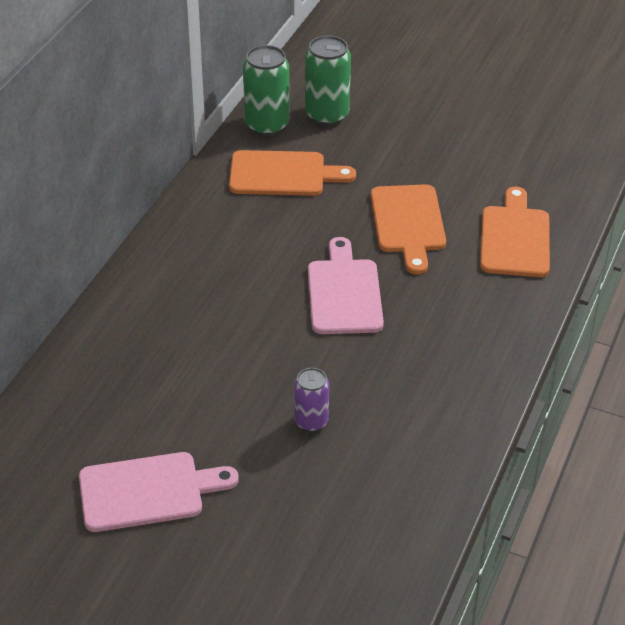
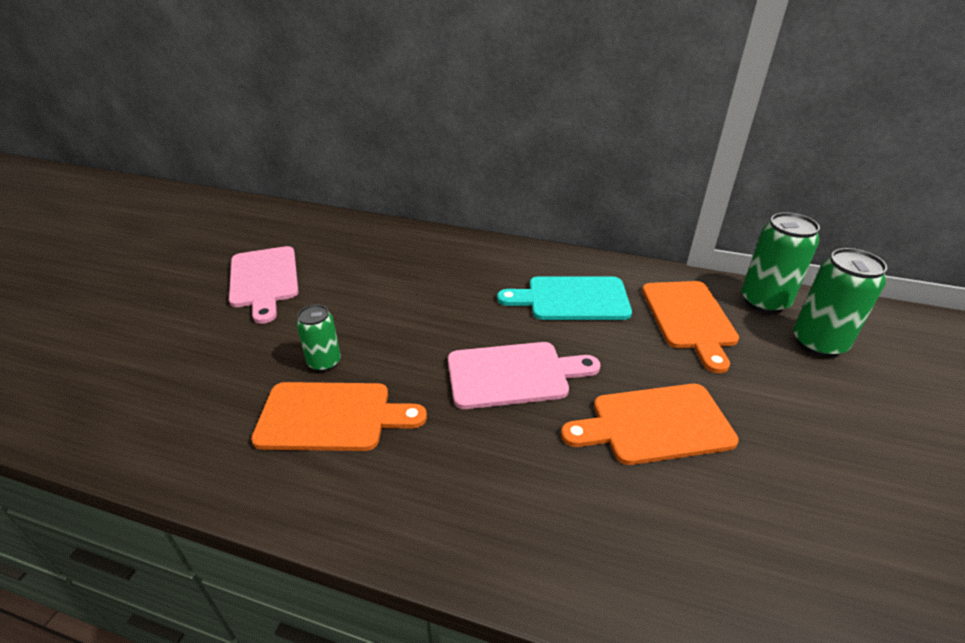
camera: 85 degrees right, 5 degrees down
purple can [294,368,329,432] -> green can [296,304,341,372]
orange cutting board [480,187,550,277] -> orange cutting board moved to [251,382,427,451]
none -> turquoise cutting board [497,276,632,320]

